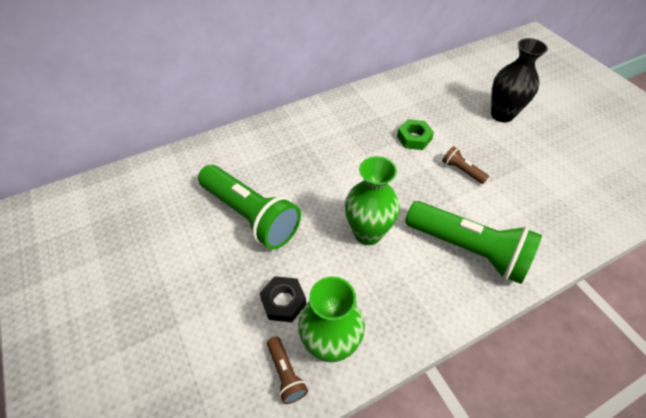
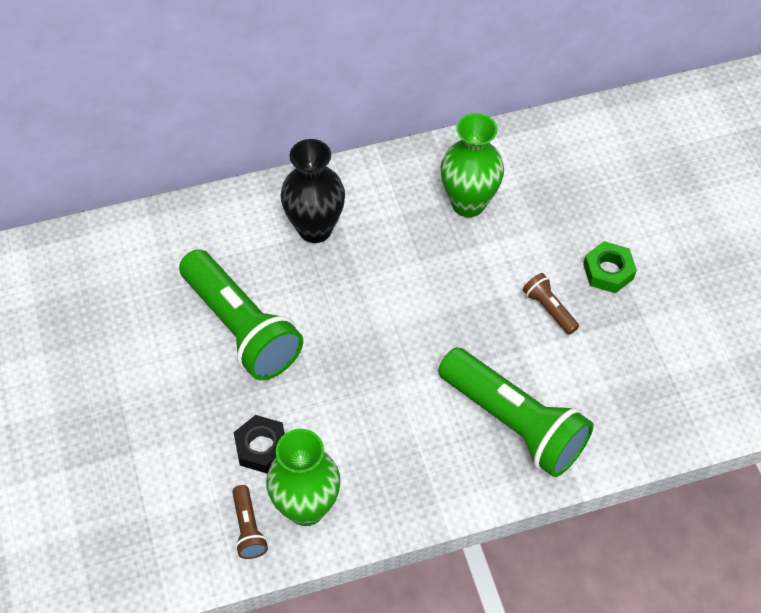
camera: 10 degrees right, 5 degrees up
green vase [345,156,400,245] -> green vase moved to [441,113,504,217]
green nut [397,119,434,150] -> green nut moved to [583,241,637,293]
black vase [491,38,548,123] -> black vase moved to [281,139,345,243]

